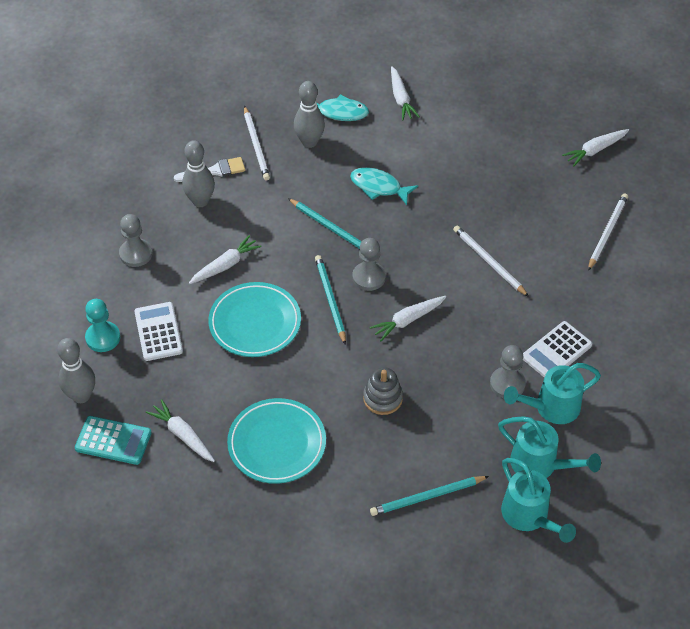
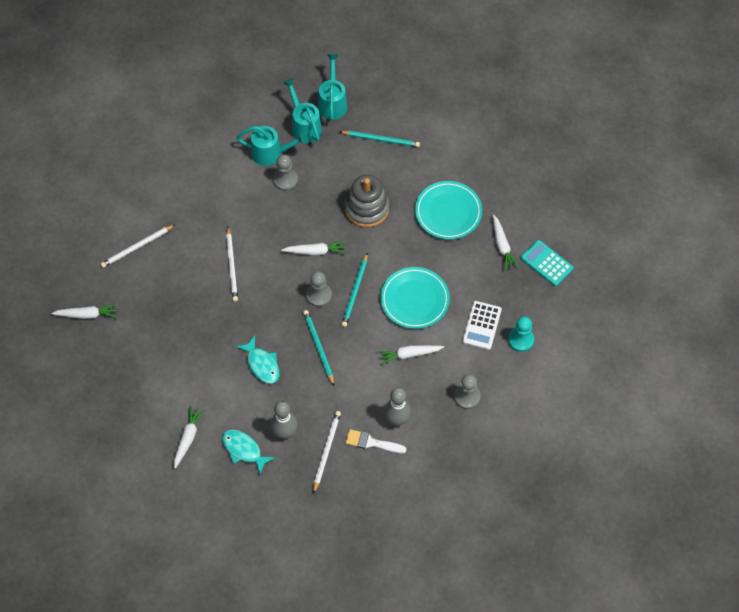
camera: 150 degrees left, 10 degrees up
grey bowling pin [57,338,95,403] -> none
grey stacking toy [363,367,403,415] -> grey stacking toy [345,175,389,228], size x1.61
white calculator [523,321,592,377] -> none

